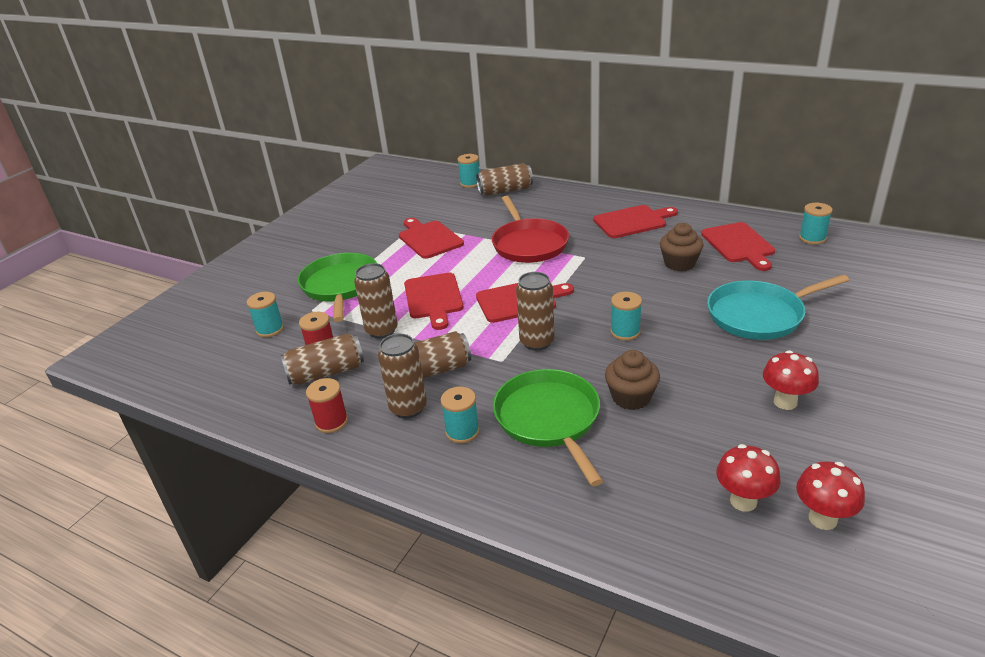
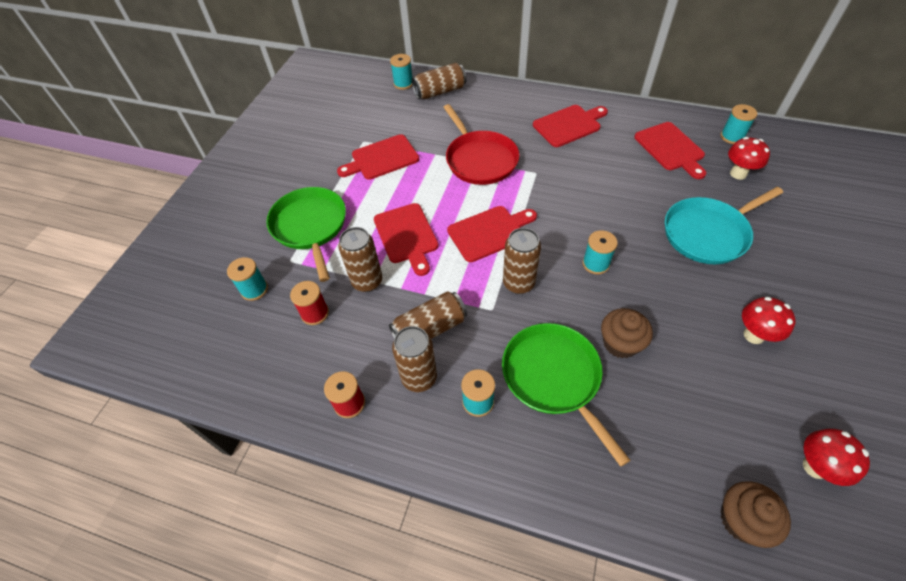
camera: 10 degrees left, 20 degrees up
brown can [281,333,364,385] -> none
red cutting board [399,218,464,259] -> red cutting board turned 75 degrees counterclockwise [337,134,419,180]
brown cupcake [660,223,704,271] -> brown cupcake moved to [721,481,791,548]
red mushroom [716,444,780,512] -> red mushroom moved to [728,137,770,180]

